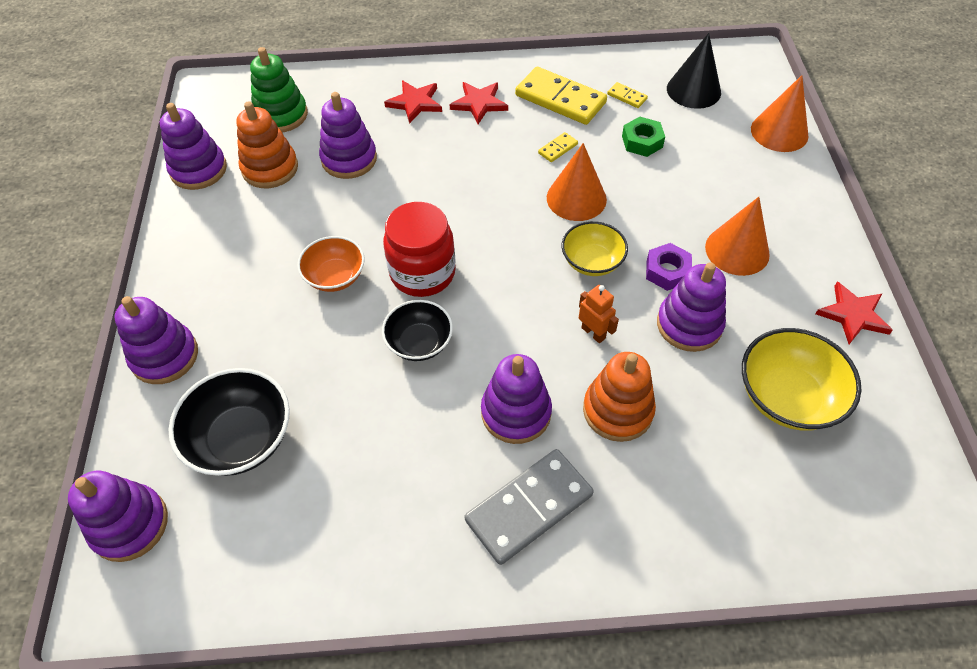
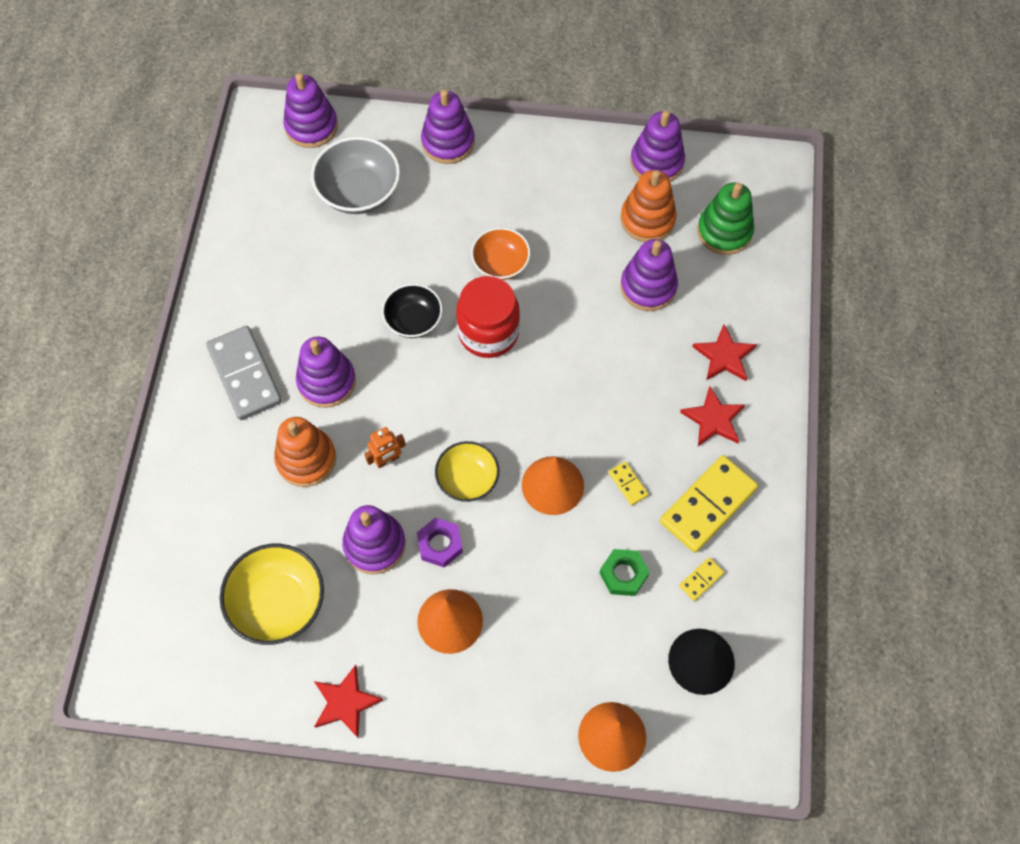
camera: 100 degrees right, 10 degrees up
black bowl [168,368,290,476] -> grey bowl [311,136,400,214]

